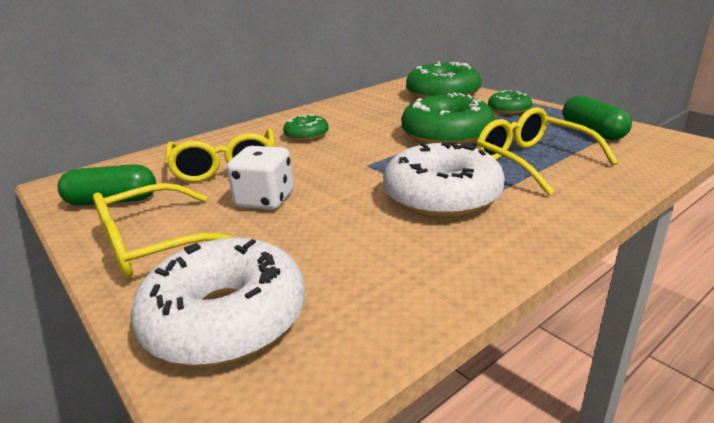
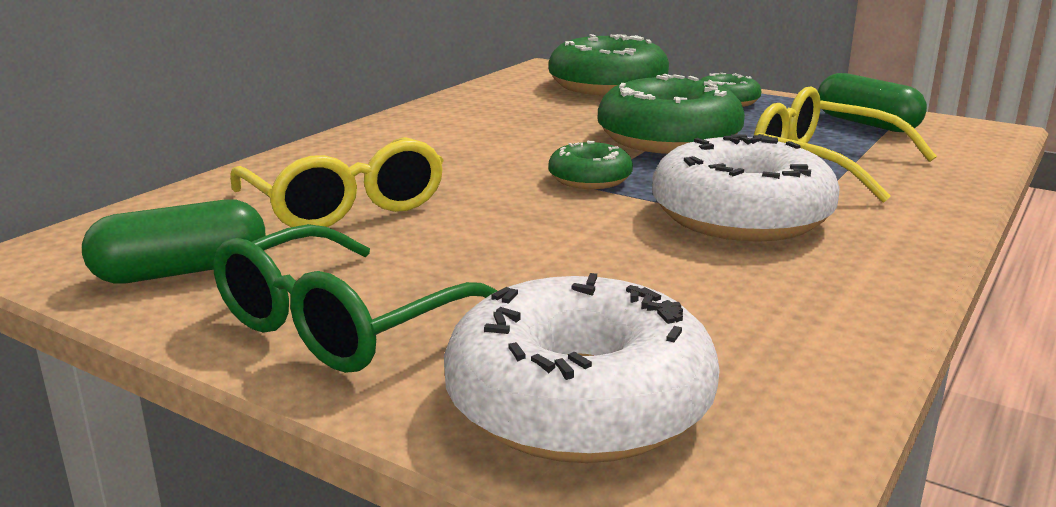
camera: 20 degrees left, 5 degrees down
yellow glasses [93,183,236,278] -> green glasses [213,224,497,373]
white dice [227,146,294,210] -> none
green donut [283,114,329,141] -> green donut moved to [549,141,633,189]

